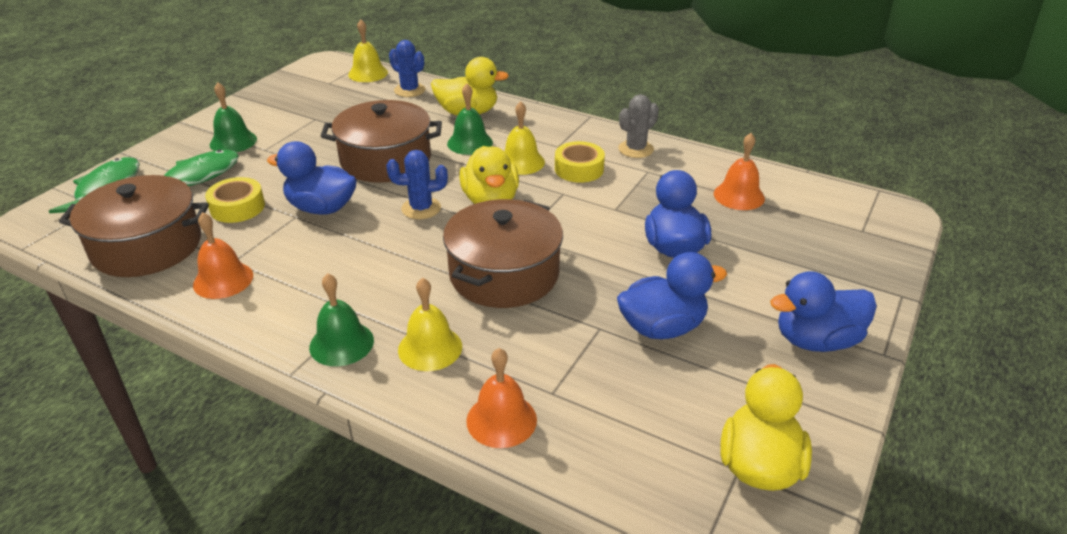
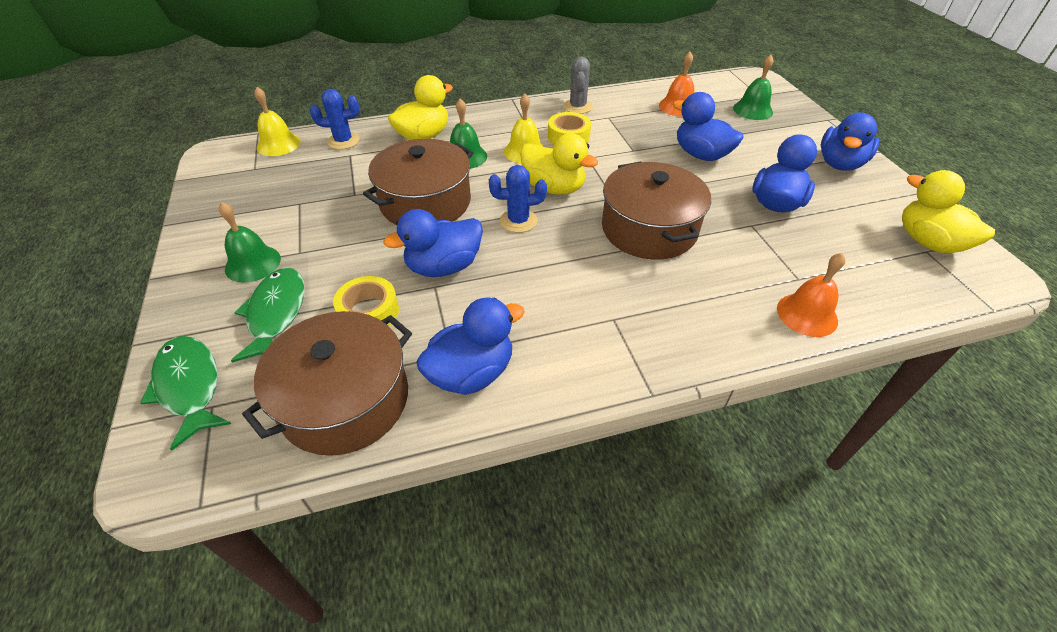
camera: 45 degrees left, 10 degrees up
orange bell [193,212,253,299] -> blue duck [416,297,525,395]
green bell [309,273,374,366] -> green bell moved to [733,55,773,120]
blue cactus [386,150,448,219] -> blue cactus turned 45 degrees clockwise [489,165,547,233]
yellow bell [398,278,462,371] -> none

